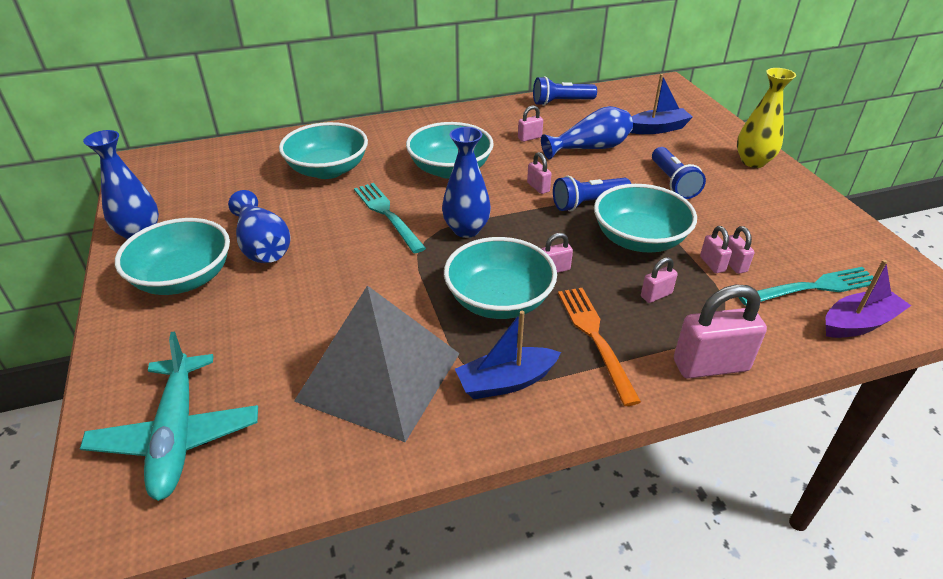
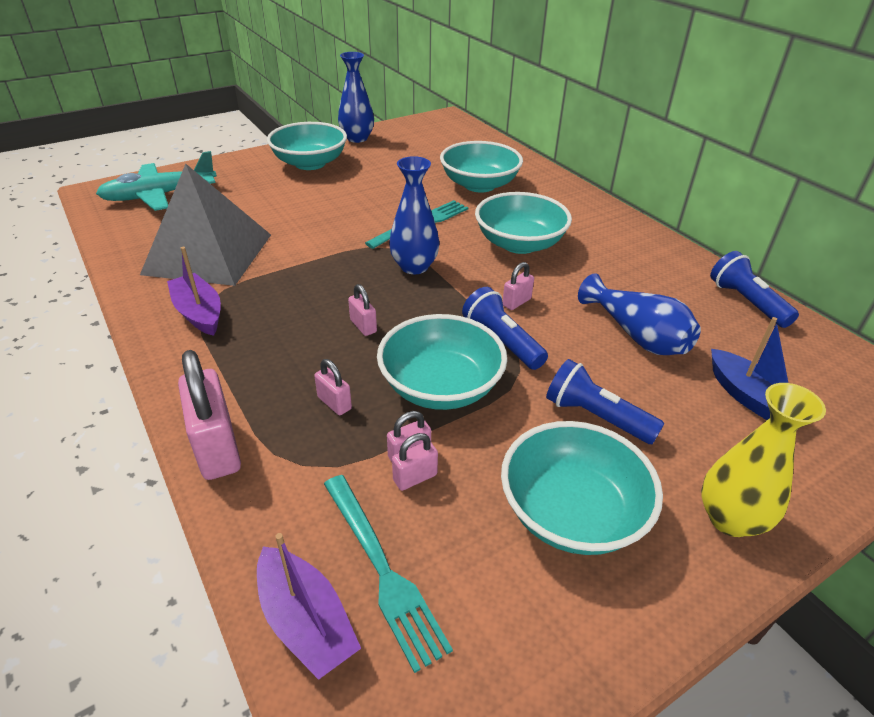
camera: 75 degrees right, 0 degrees up
blue vase [228,190,290,263] -> none
turquoise bowl [444,237,557,319] -> turquoise bowl moved to [501,421,663,555]
blue boat [455,311,561,399] -> purple boat [167,247,221,336]
pink padlock [518,105,543,142] -> none
orange fork [558,288,641,406] -> none
blue flashlight [652,147,706,199] -> blue flashlight turned 60 degrees clockwise [546,359,664,444]

